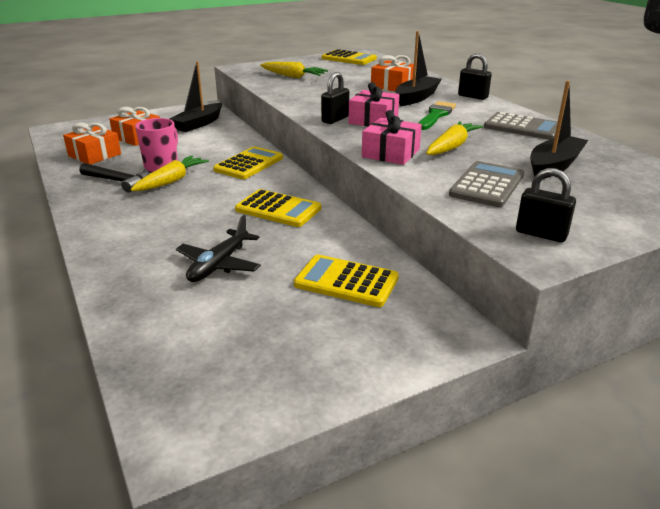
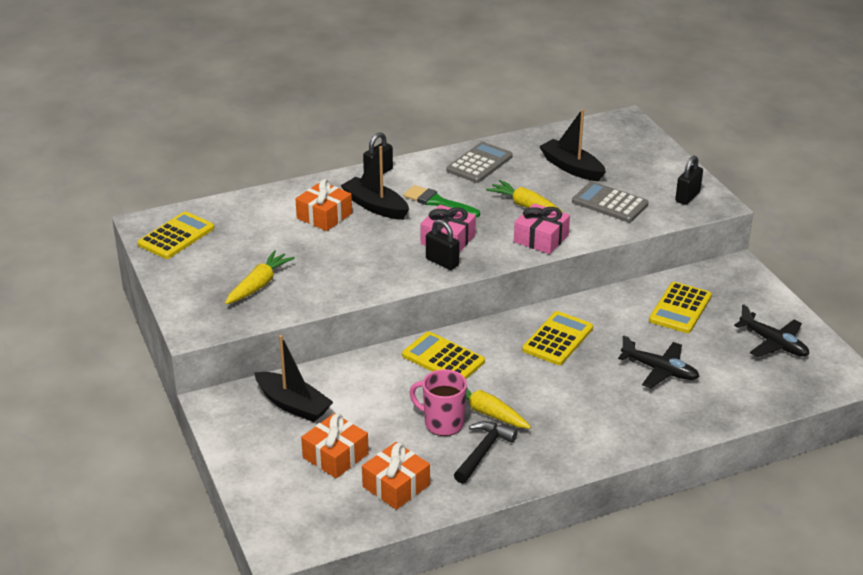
camera: 85 degrees left, 5 degrees up
none -> black plane [734,304,809,357]

